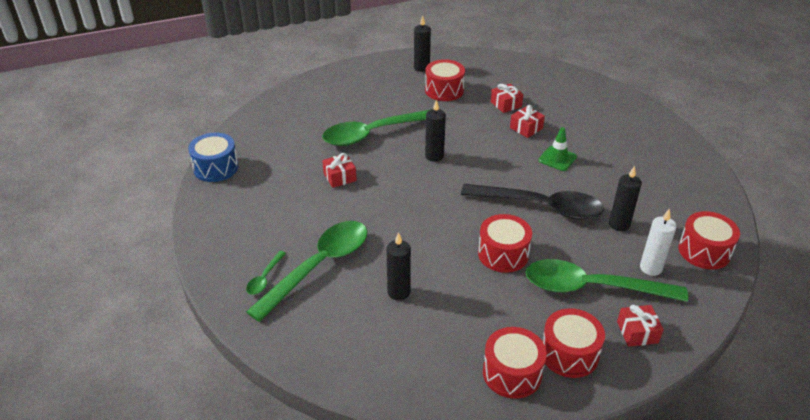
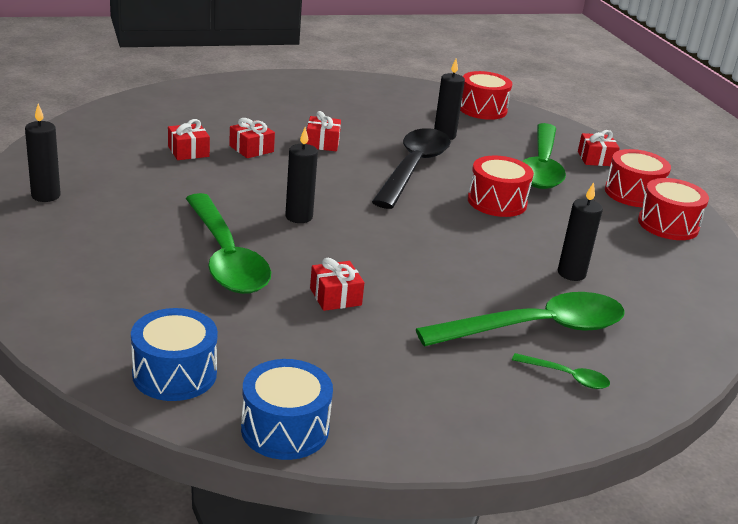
camera: 90 degrees left, 10 degrees down
green spoon [246,221,368,322] -> green spoon turned 120 degrees clockwise [416,292,625,347]
red drum [425,59,465,101] -> none
green traffic cone [538,127,577,171] -> red gift [306,111,341,151]
white candle [640,208,677,276] -> none
none -> blue drum [131,308,218,401]

